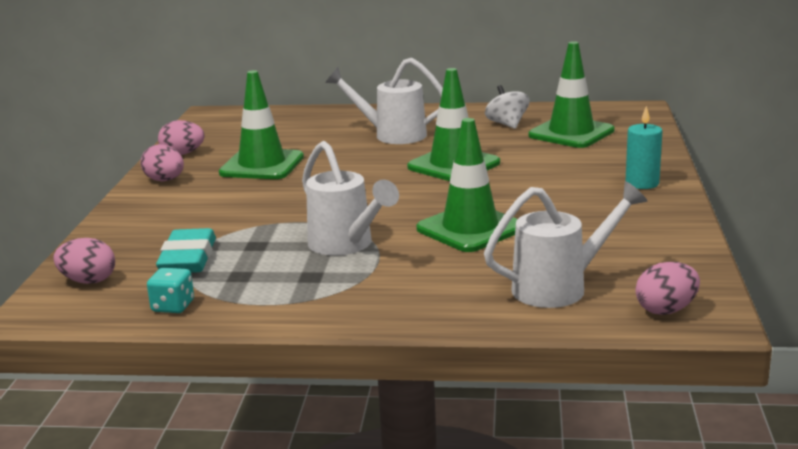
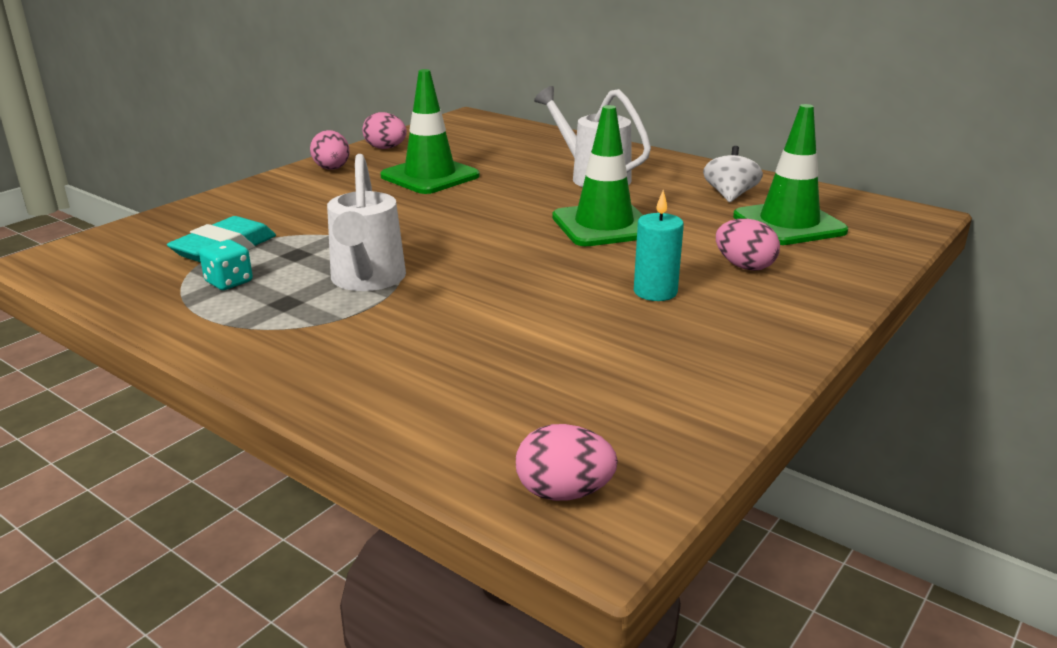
camera: 30 degrees right, 5 degrees up
pink egg [53,238,115,284] -> pink egg moved to [716,218,780,271]
turquoise dice [147,268,194,313] -> turquoise dice moved to [199,240,253,290]
green traffic cone [416,118,518,252] -> none
white watering can [484,181,648,308] -> none
turquoise candle [626,106,662,189] -> turquoise candle moved to [634,190,684,301]

